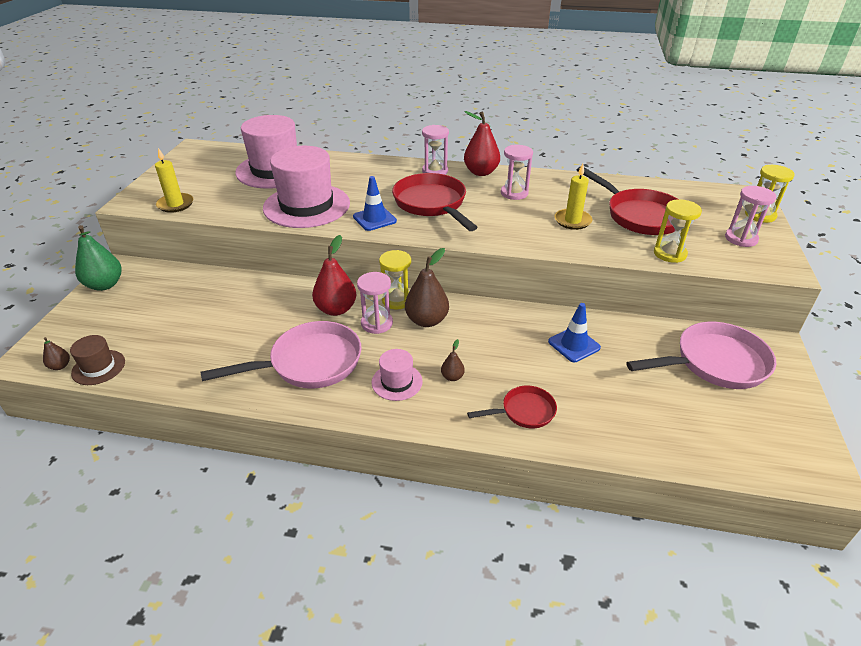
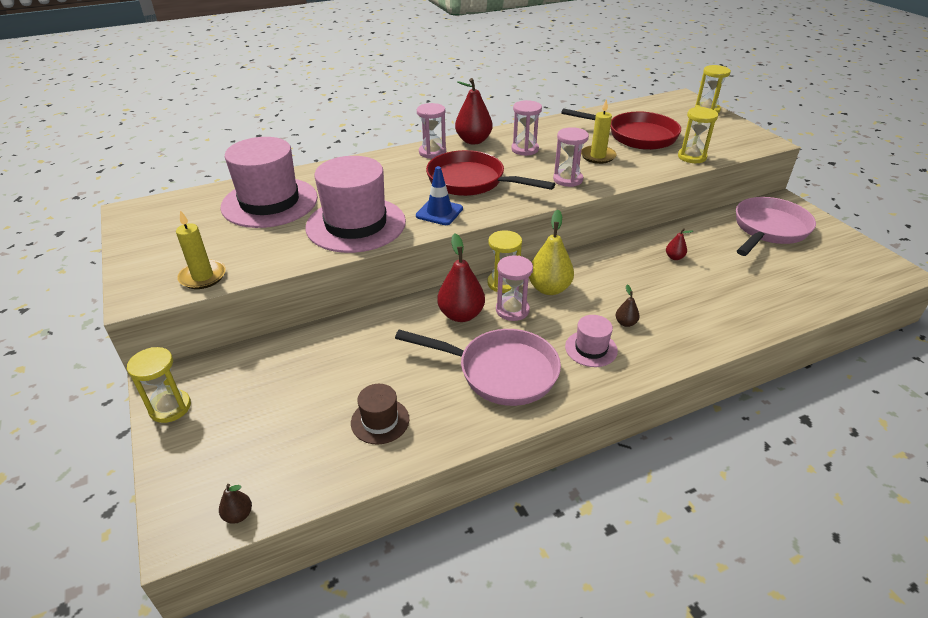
camera: 35 degrees left, 0 degrees up
brown hat [70,335,125,385] -> brown hat moved to [351,384,409,444]
green pear [75,225,122,291] -> yellow hourglass [127,347,191,423]
pink pan [201,321,362,389] -> pink pan turned 75 degrees clockwise [395,329,561,406]
brown pear [405,248,449,327] -> yellow pear [529,210,574,295]
red pan [467,386,557,428] -> none
blue traffic cone [548,303,601,362] -> red pear [666,228,693,260]
pink hourglass [725,186,776,247] -> pink hourglass moved to [553,127,589,187]

